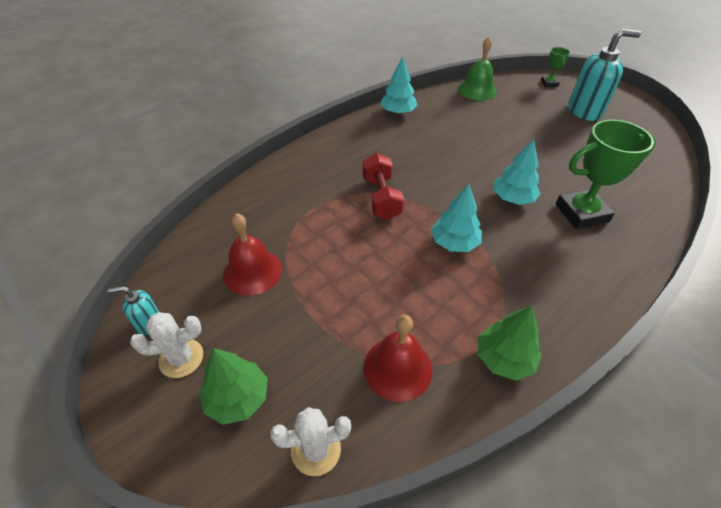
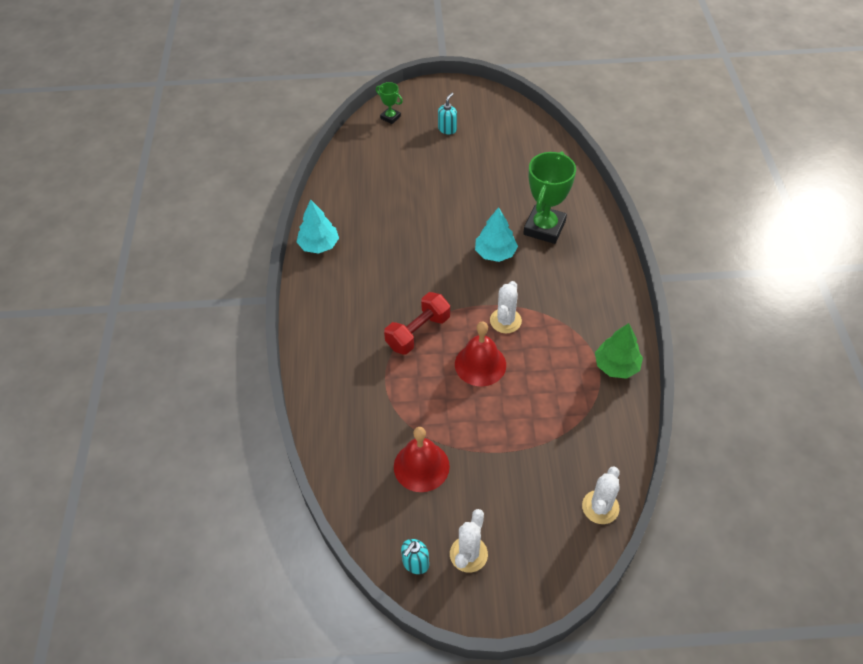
camera: 50 degrees left, 5 degrees up
green tree [200,348,268,425] -> none
red dumbbell [363,153,404,220] -> red dumbbell turned 75 degrees counterclockwise [384,292,450,355]
red bell [363,315,432,402] -> red bell moved to [455,321,506,386]
turquoise tree [431,184,482,252] -> white cactus [490,281,522,333]
green bell [458,37,497,100] -> none
turquoise soap dispenser [569,29,641,121] -> turquoise soap dispenser [438,93,457,134], size x0.48

